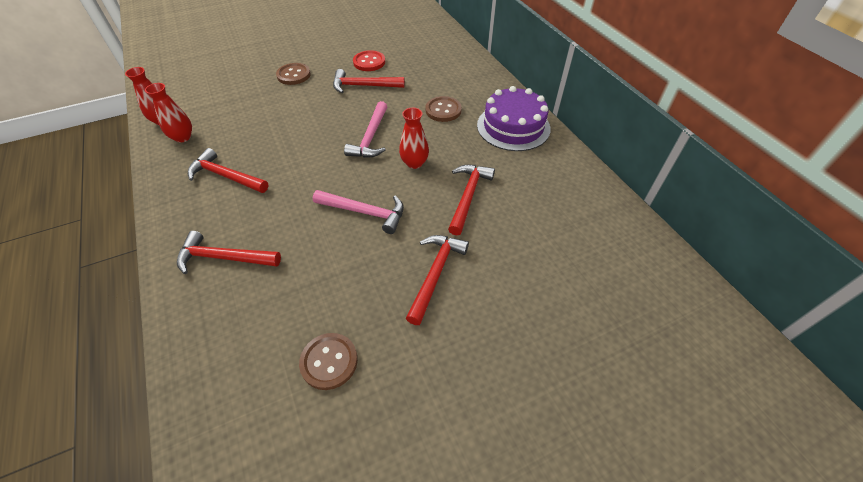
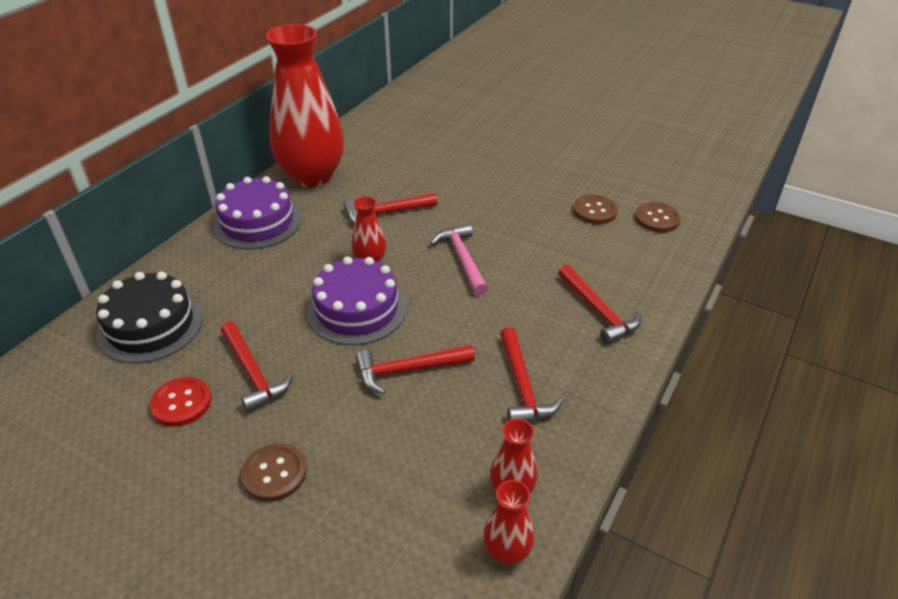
camera: 125 degrees left, 10 degrees down
pink hammer [344,101,388,158] -> purple cake [307,256,407,345]
red hammer [406,235,469,325] -> red hammer moved to [355,345,475,394]
brown button [425,96,462,122] -> brown button moved to [635,202,681,232]
none -> black cake [96,272,203,363]
none -> red vase [266,24,344,187]

